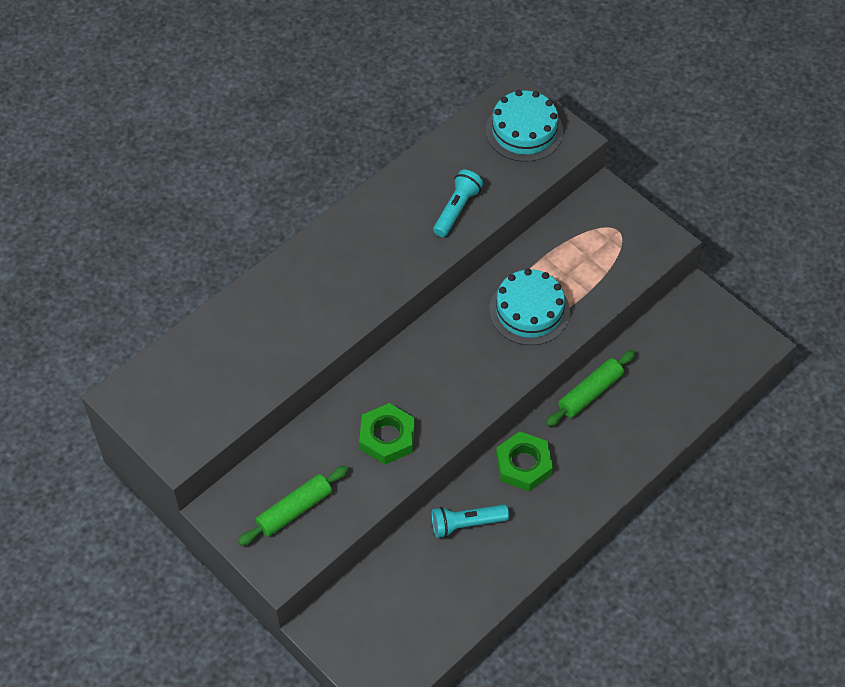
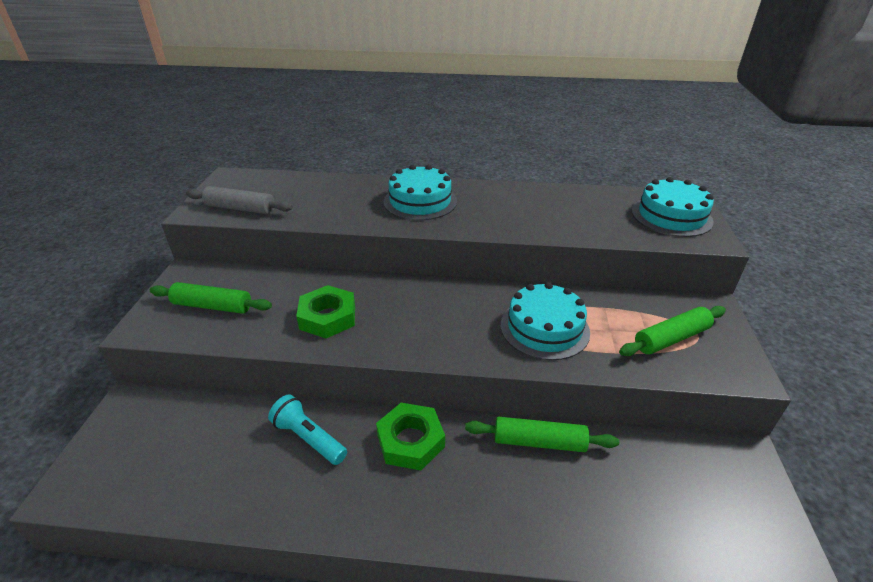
camera: 50 degrees right, 20 degrees down
turquoise flashlight [433,170,483,237] -> none
none -> grey rolling pin [186,186,293,214]
none -> turquoise cake [383,165,457,220]
none -> green rolling pin [619,306,726,356]

